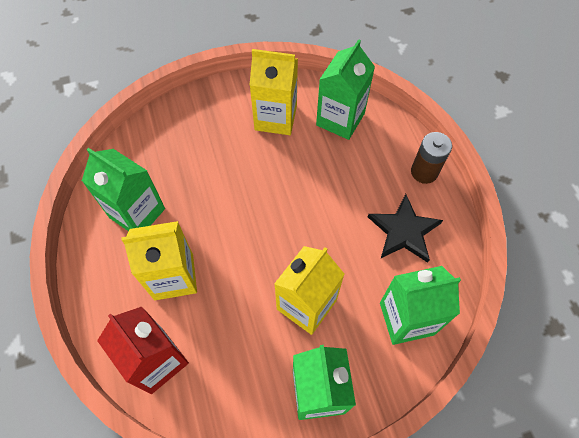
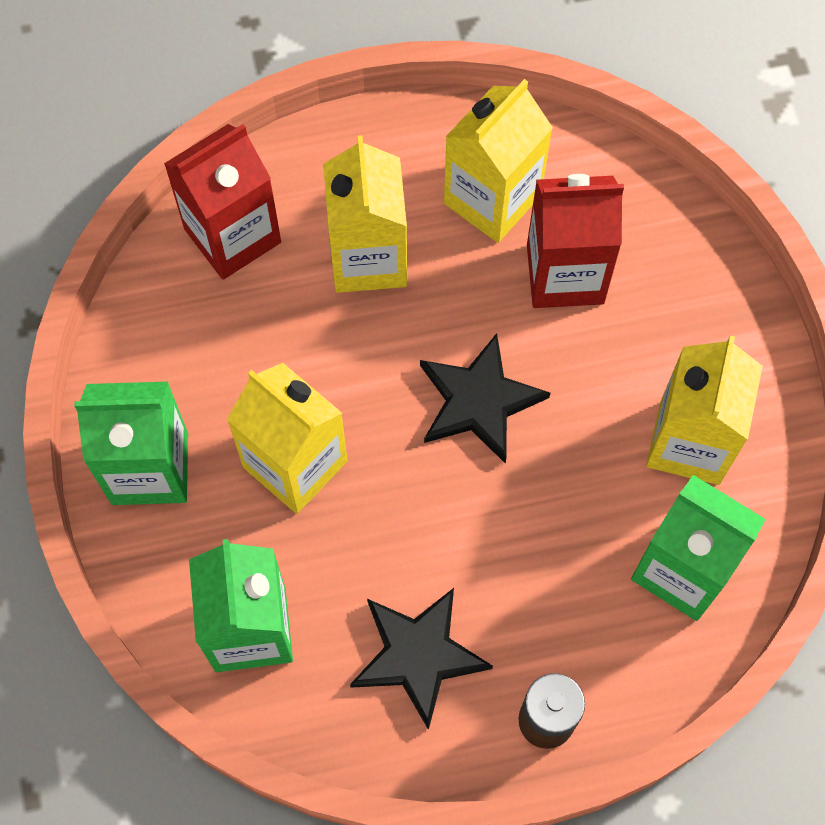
camera: 95 degrees right, 5 degrees up
green carton [82,148,165,231] -> yellow carton [444,79,553,243]
none -> black star [420,333,550,464]
none -> red carton [527,174,624,308]

